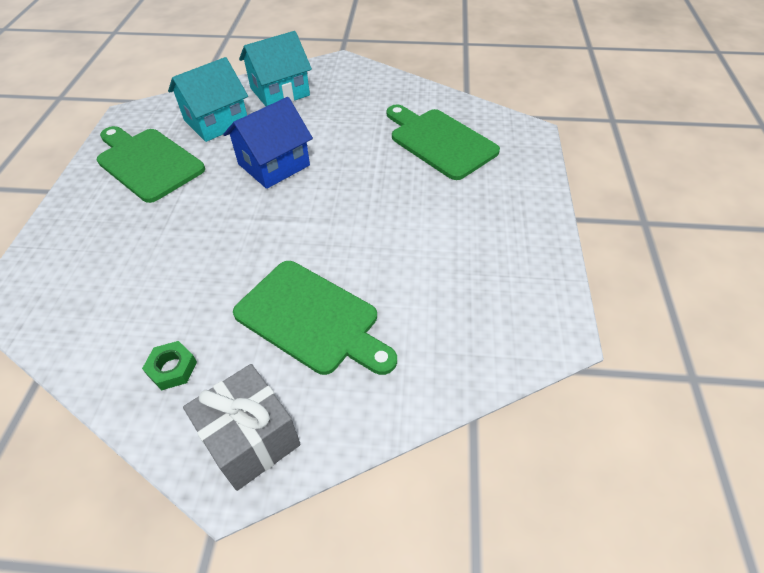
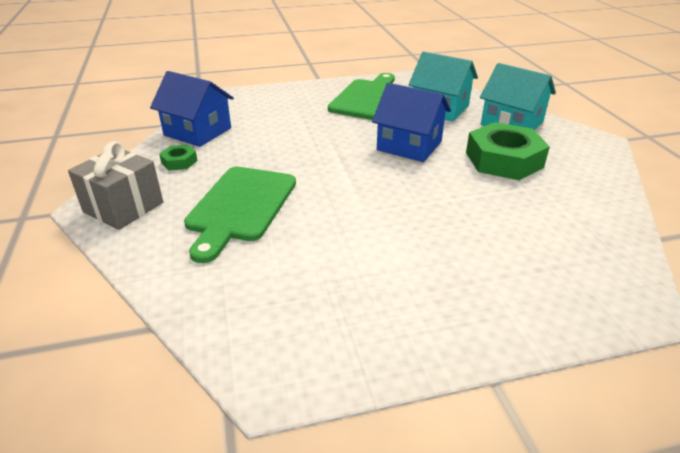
camera: 70 degrees right, 15 degrees down
green cutting board [387,104,500,180] -> none
none -> blue house [150,71,234,147]
none -> green nut [466,122,550,180]

